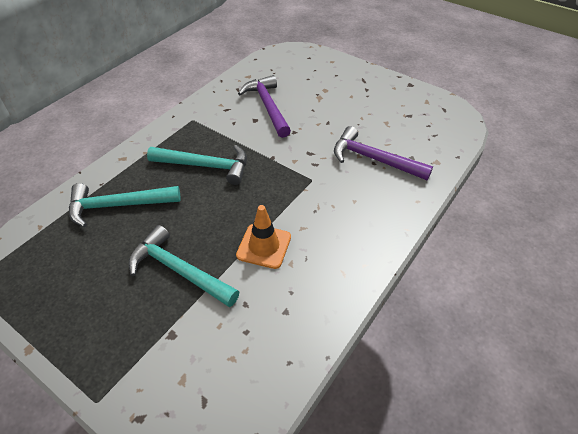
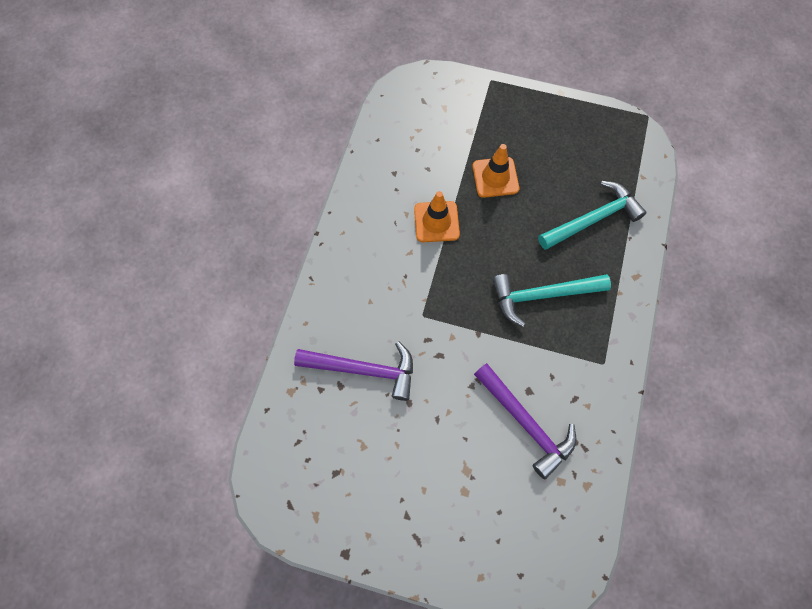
camera: 160 degrees right, 20 degrees up
turquoise hammer [129,225,239,307] -> orange traffic cone [472,144,519,198]

